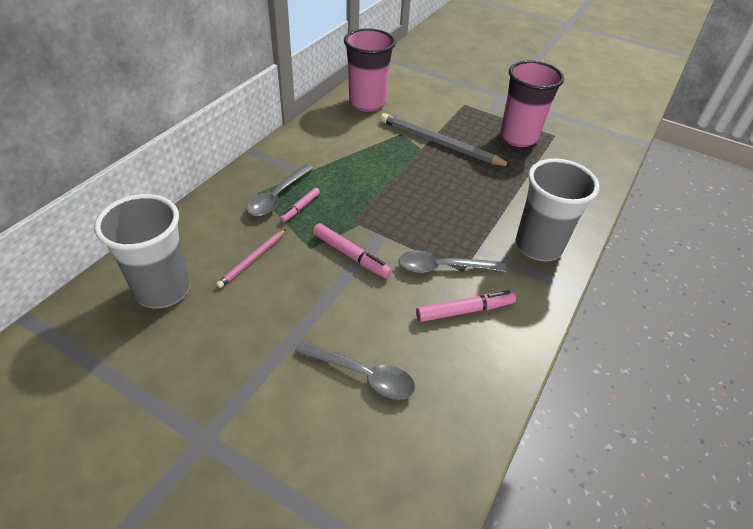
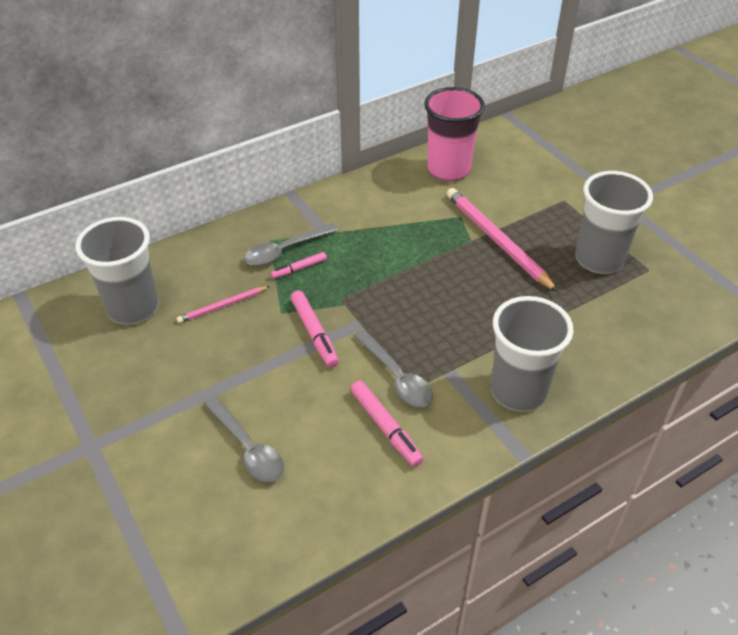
camera: 30 degrees right, 0 degrees up
grey pencil [380,113,512,167] -> pink pencil [446,188,558,292]
grey spoon [398,250,506,273] -> grey spoon turned 150 degrees counterclockwise [354,329,433,407]
pink marker [416,290,516,322] -> pink marker turned 45 degrees clockwise [351,381,424,467]
pink cup [500,61,564,147] -> grey cup [576,171,653,274]

